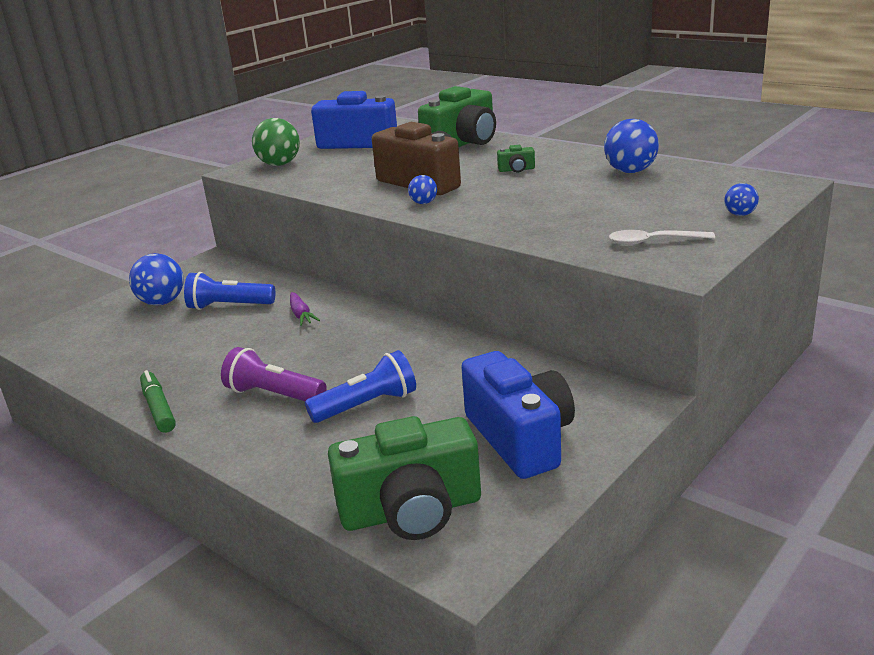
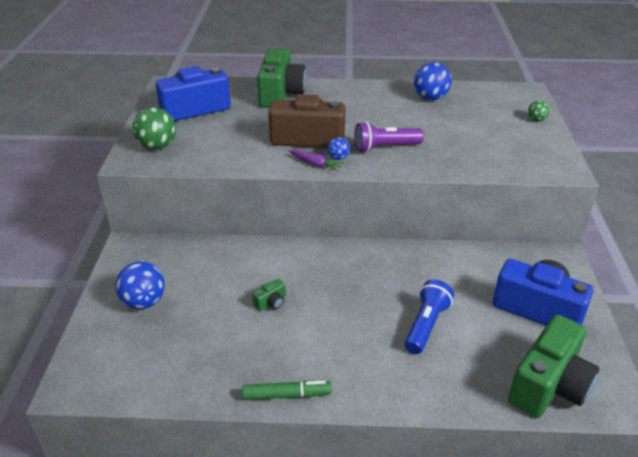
camera: 40 degrees left, 10 degrees up
green marker [140,370,176,433] -> green marker turned 150 degrees clockwise [242,381,332,400]
blue flashlight [184,272,275,310] -> none
purple flashlight [221,347,327,401] -> purple flashlight moved to [354,122,424,152]
purple carrot [290,292,320,326] -> purple carrot moved to [289,150,345,171]
green camera [497,145,535,172] -> green camera moved to [252,279,286,311]
white spoon [609,230,715,245] -> none
blue ball [724,183,759,216] -> green ball [528,101,550,121]

